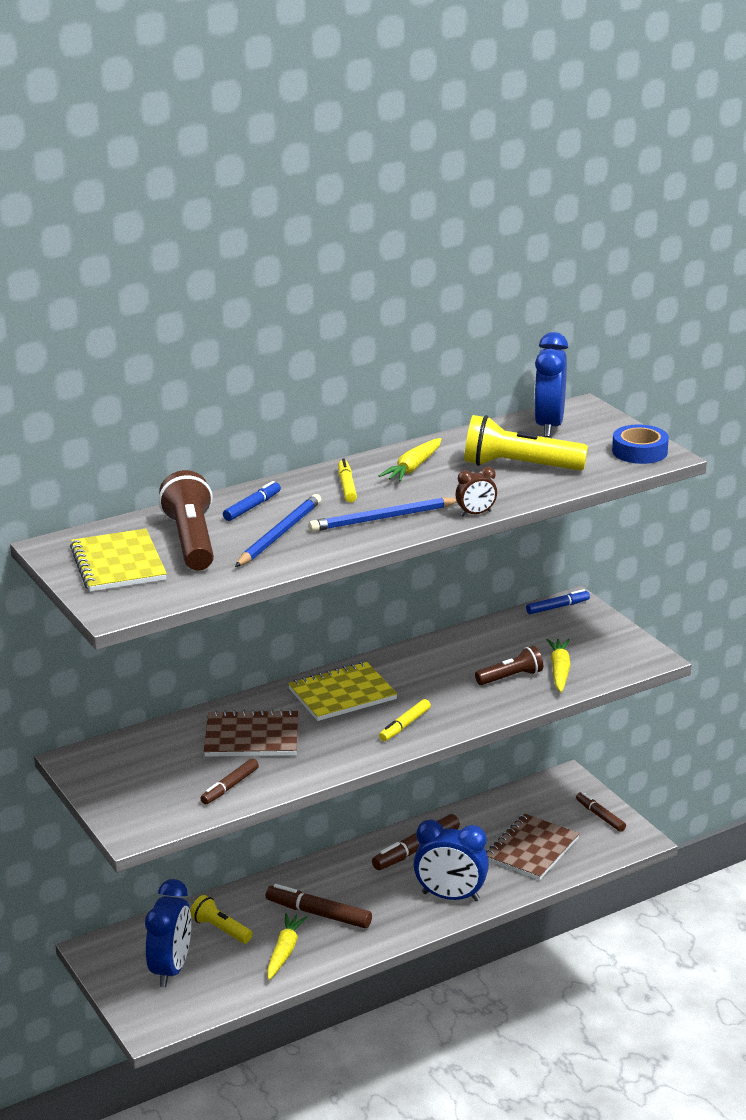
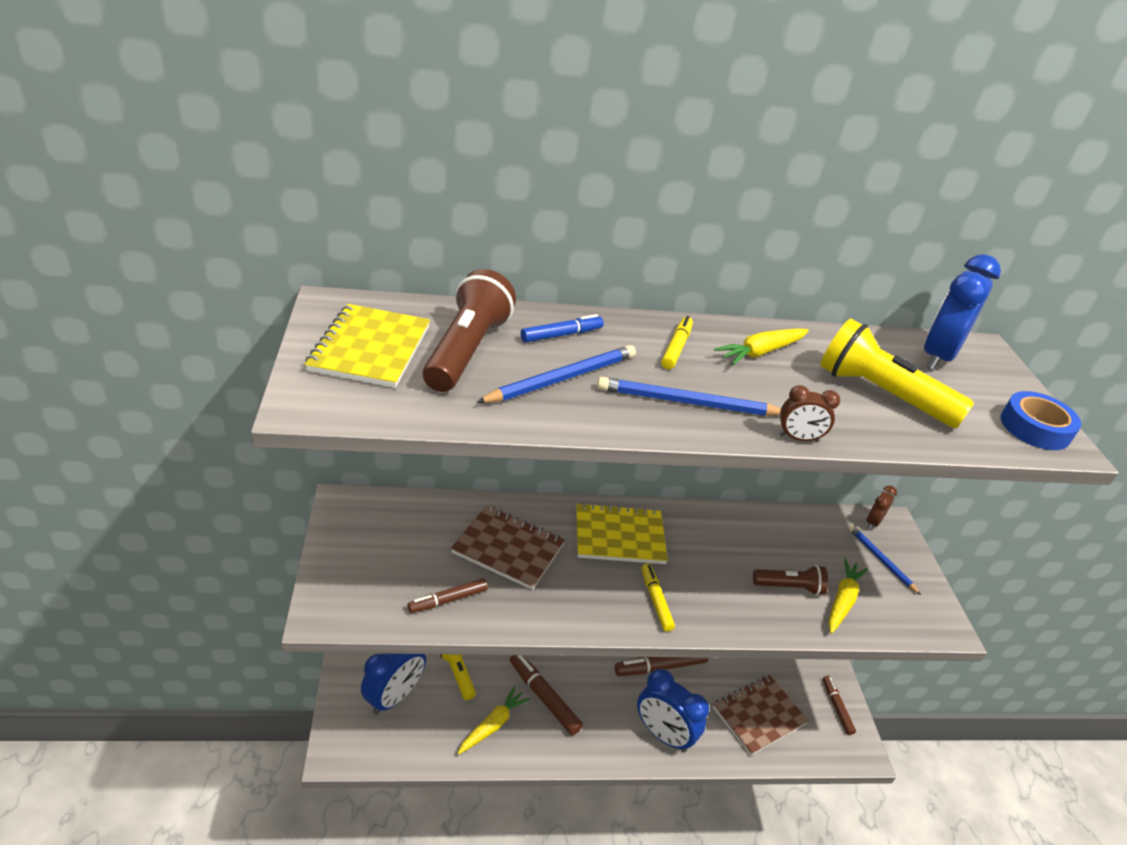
camera: 20 degrees right, 10 degrees up
yellow marker [379,699,431,741] -> yellow marker turned 105 degrees clockwise [642,563,675,632]
blue marker [526,589,590,614] -> brown clock [866,486,897,530]
none -> blue pencil [849,525,921,595]

